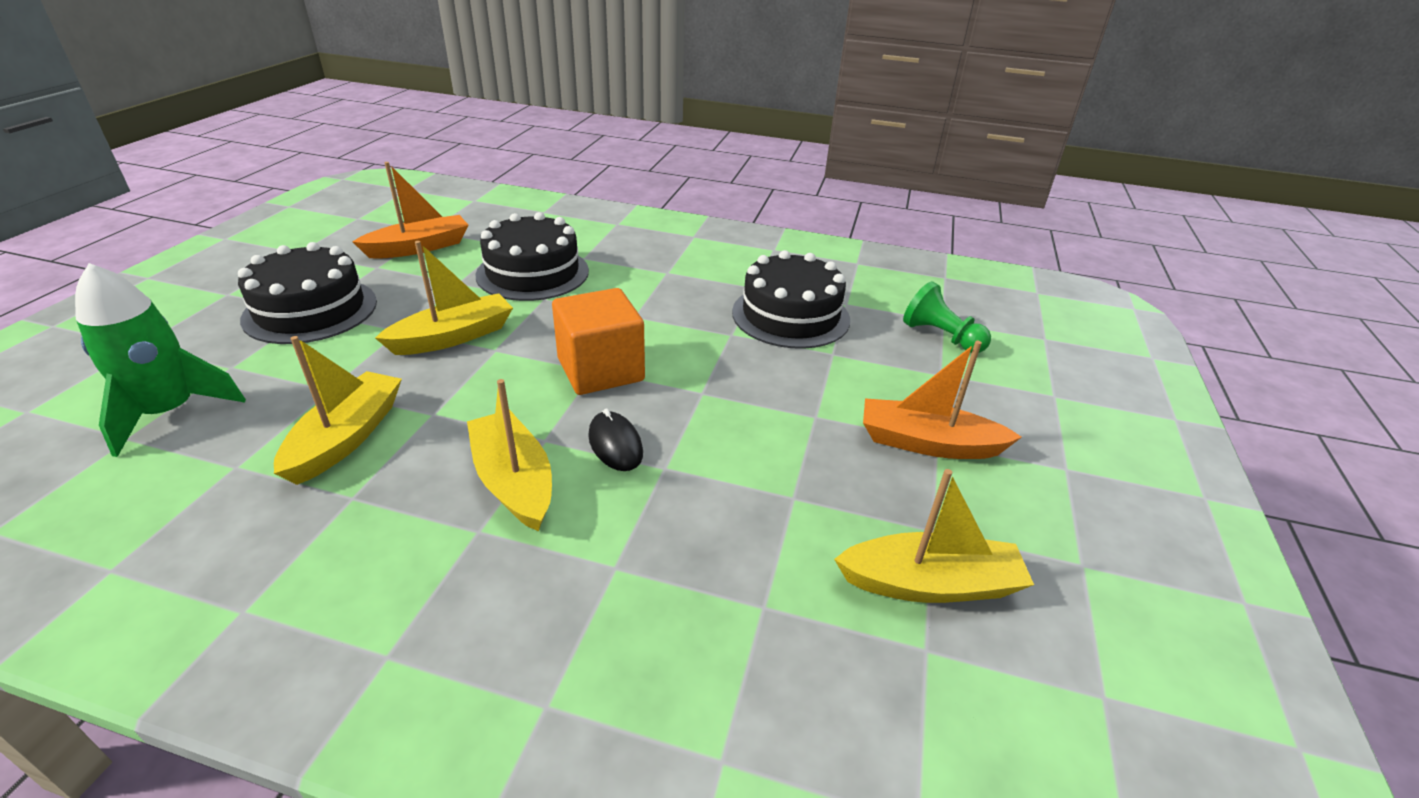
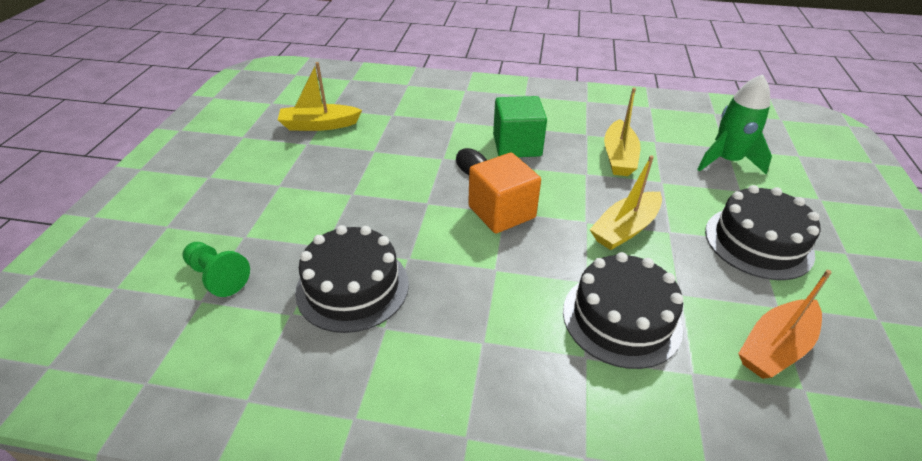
camera: 175 degrees right, 5 degrees up
yellow boat [467,379,552,531] -> green cube [493,96,547,157]
orange boat [863,341,1022,459] -> none

